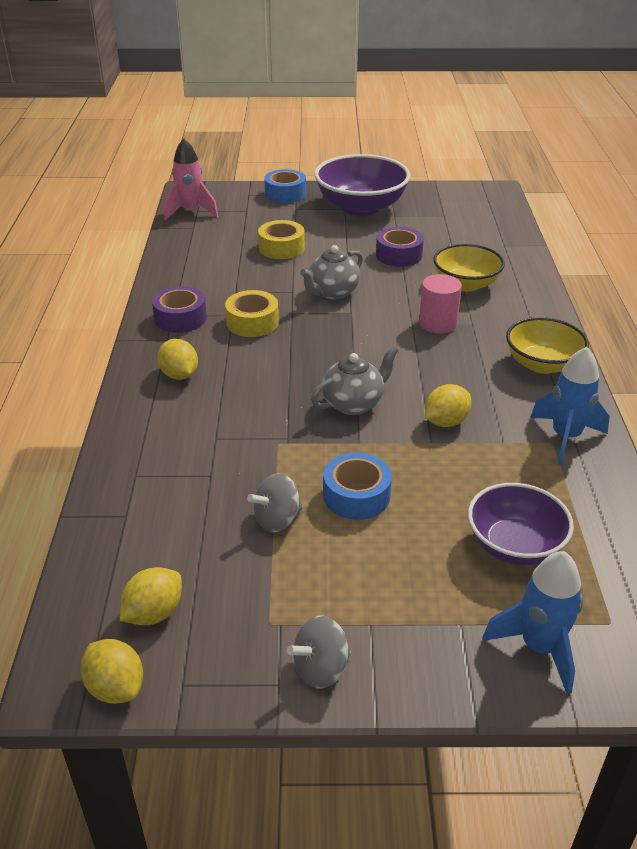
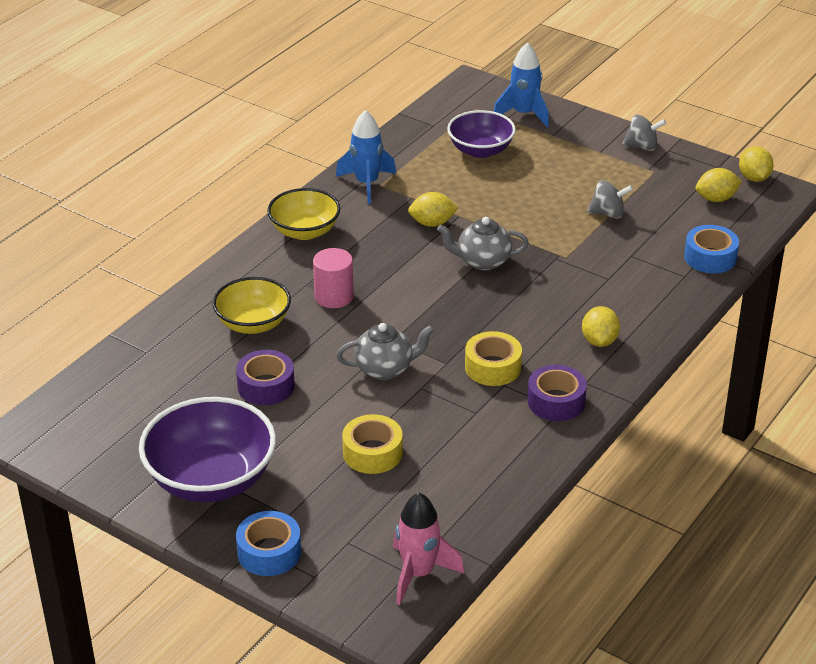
camera: 145 degrees left, 0 degrees up
blue tape [323,452,392,520] -> blue tape moved to [684,225,739,273]

